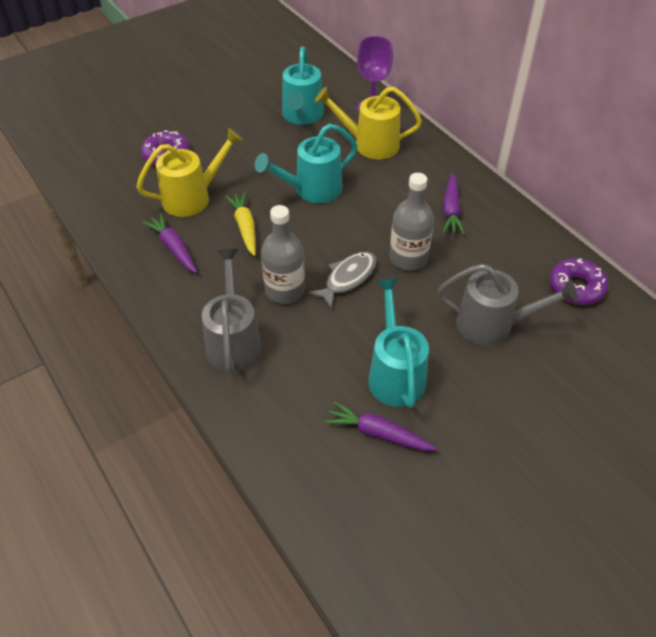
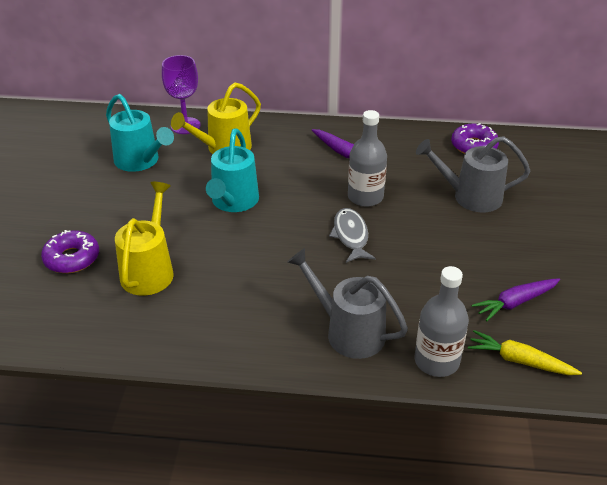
camera: 50 degrees left, 10 degrees down
purple carrot [142,213,197,273] -> none
yellow carrot [225,192,256,256] -> yellow carrot moved to [468,330,582,375]
grey bottle [261,205,305,304] -> grey bottle moved to [414,266,469,377]
turquoise watering can [368,278,429,408] -> none
grey watering can [437,264,578,346] -> grey watering can turned 135 degrees counterclockwise [416,136,530,212]

